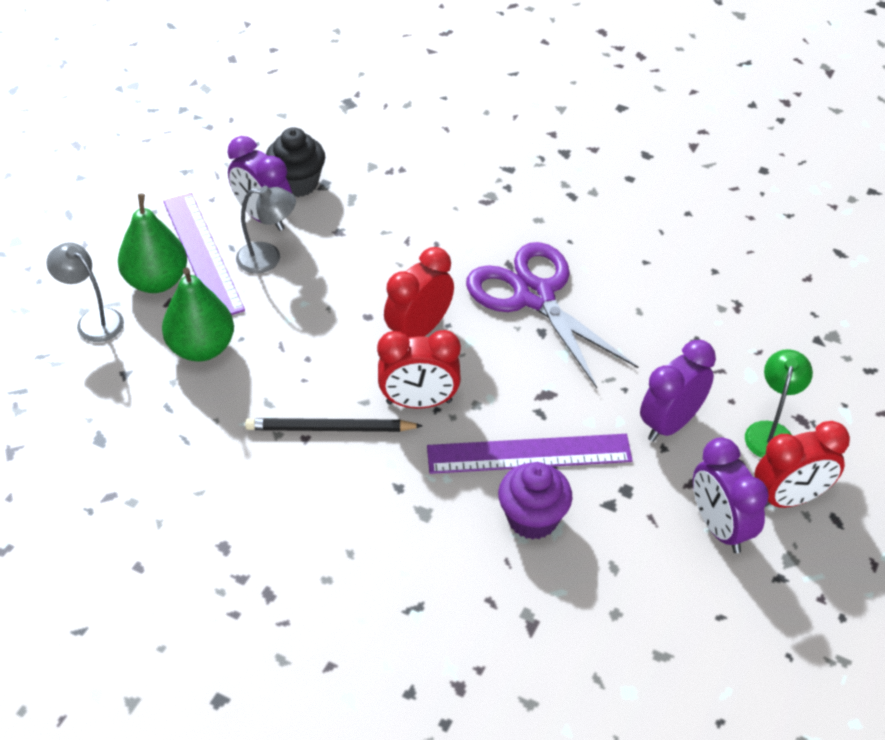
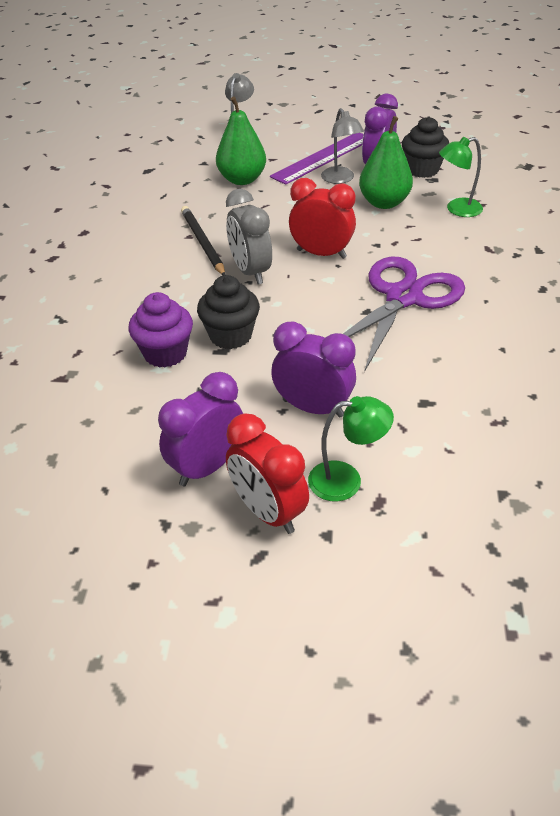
camera: 70 degrees right, 5 degrees down
green pear [118,193,187,293] -> green pear moved to [359,116,413,209]
red clock [377,330,461,409] -> grey clock [226,189,272,285]
purple ruler [427,434,633,474] -> black cupcake [197,275,260,349]
none -> green lamp [439,137,483,217]

